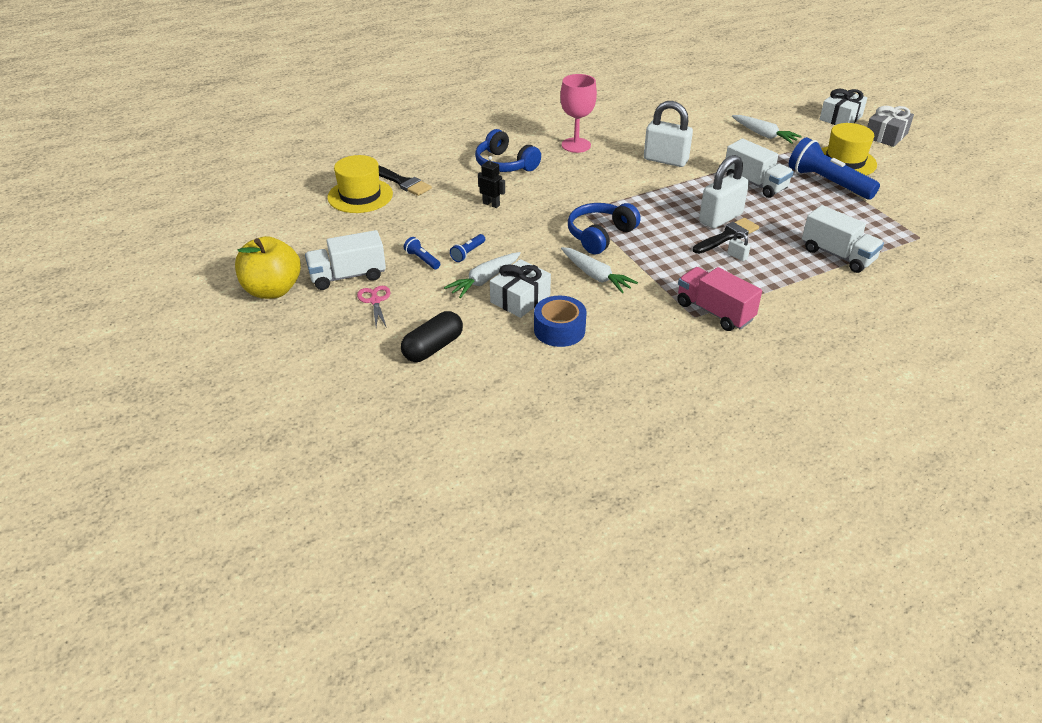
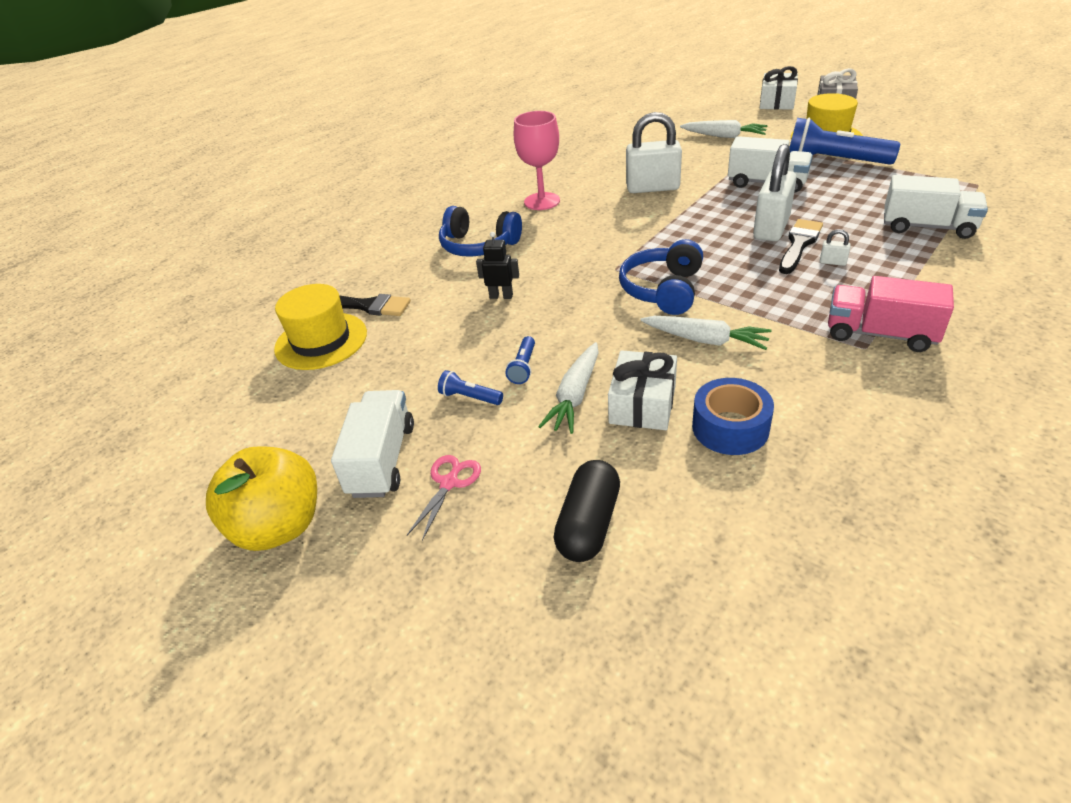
camera: 20 degrees left, 0 degrees up
white truck [305,230,386,290] -> white truck turned 135 degrees clockwise [331,390,414,498]
pink scissors [357,286,390,328] -> pink scissors turned 60 degrees clockwise [407,455,481,541]

